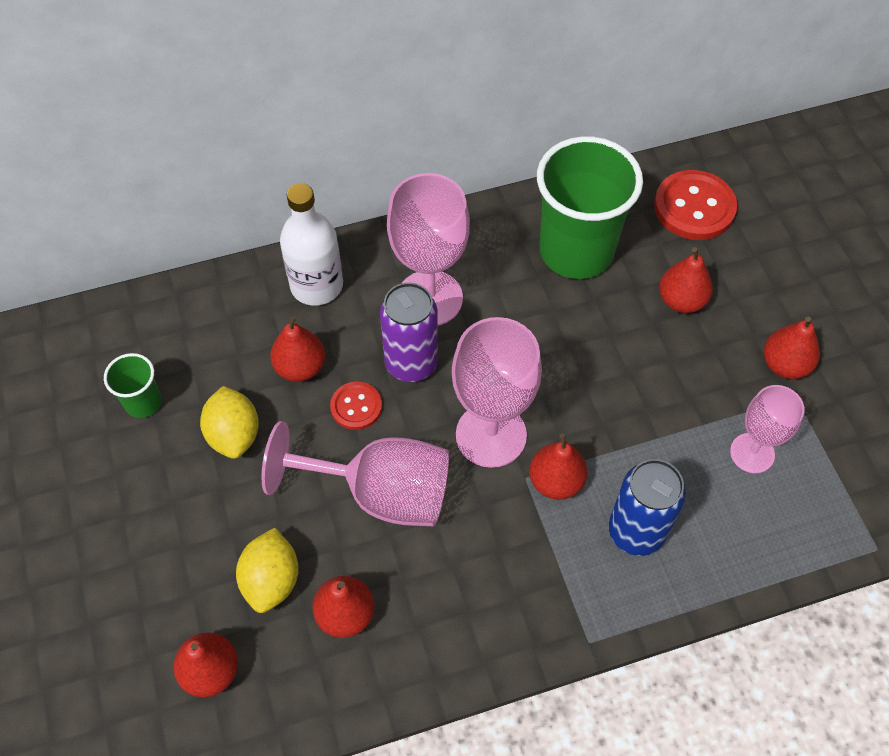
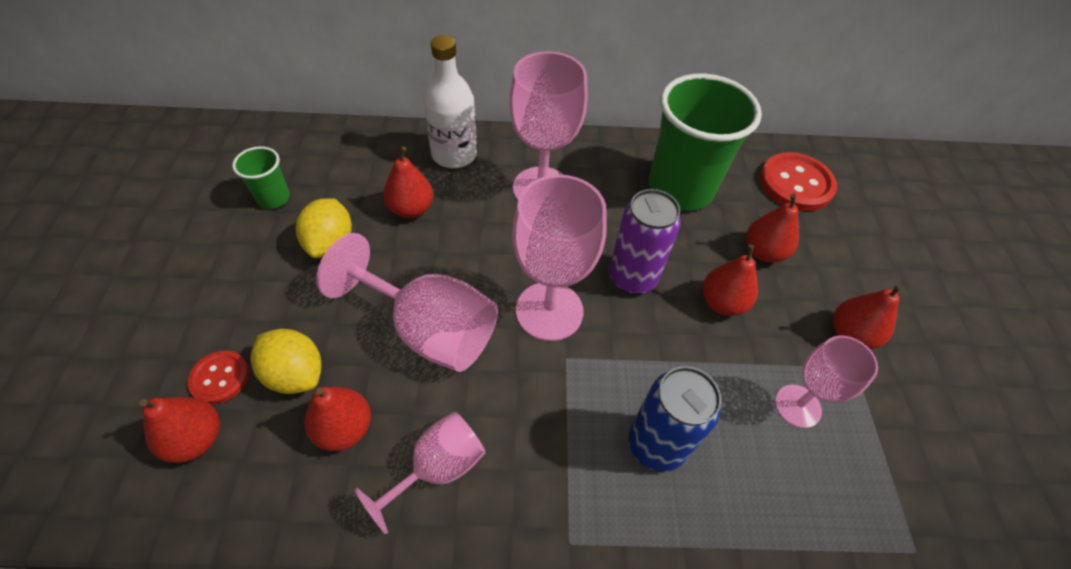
camera: 15 degrees right, 5 degrees down
yellow lemon [236,528,299,613] -> yellow lemon turned 75 degrees counterclockwise [251,329,321,394]
red button [330,381,382,430] -> red button moved to [187,351,249,404]
purple can [380,283,438,382] -> purple can moved to [609,189,681,294]
red pear [529,434,587,500] -> red pear moved to [703,245,758,316]
none -> pink goblet [355,412,486,534]

